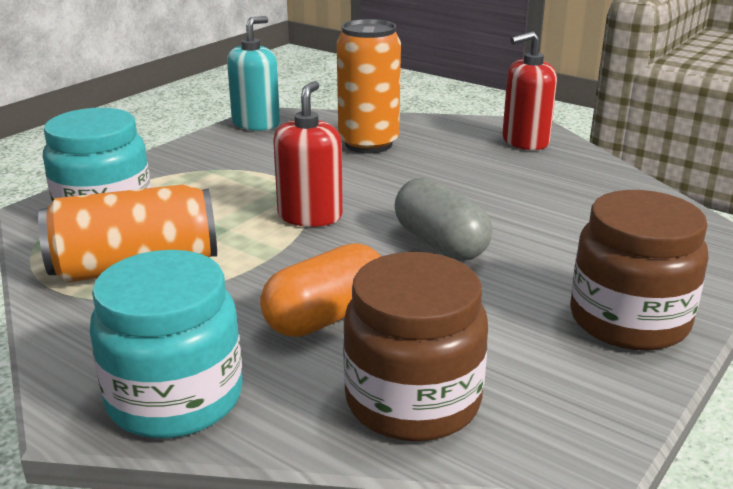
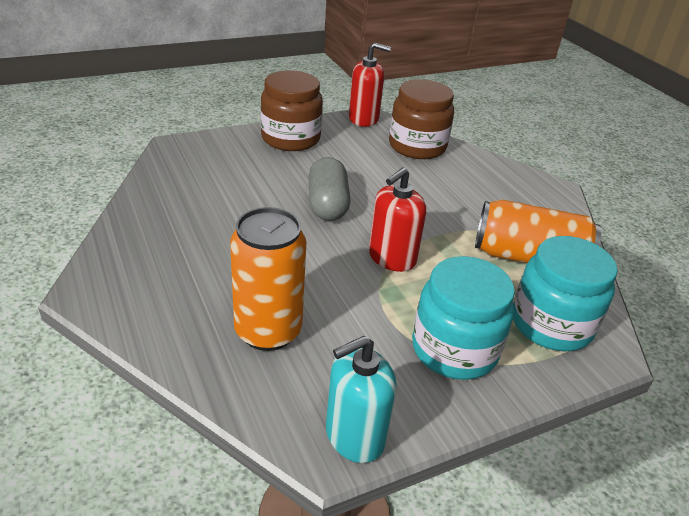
camera: 155 degrees left, 10 degrees up
turquoise jar [90,250,243,438] -> turquoise jar moved to [412,256,515,380]
orange capsule [260,243,381,337] -> none
red soap dispenser [502,31,557,150] -> red soap dispenser moved to [349,42,391,127]

